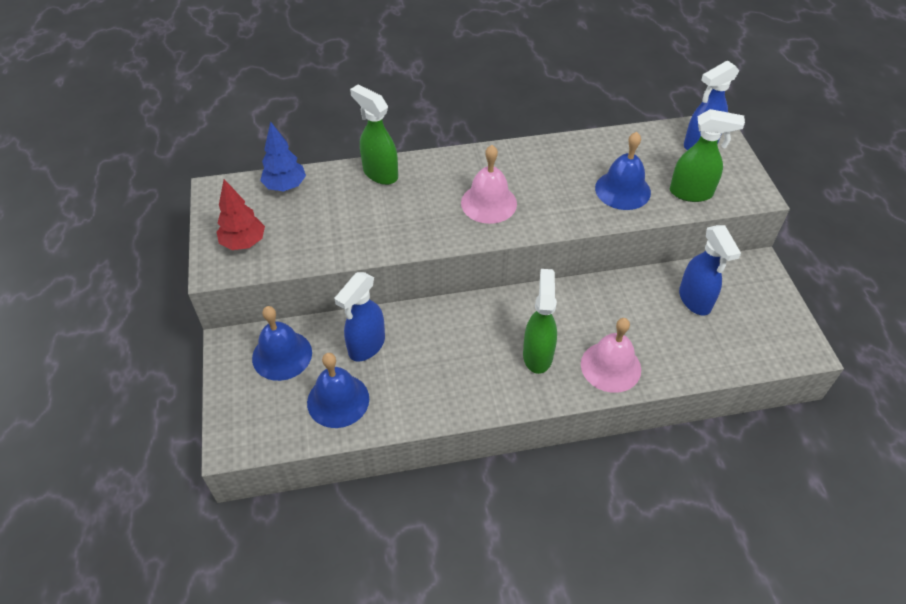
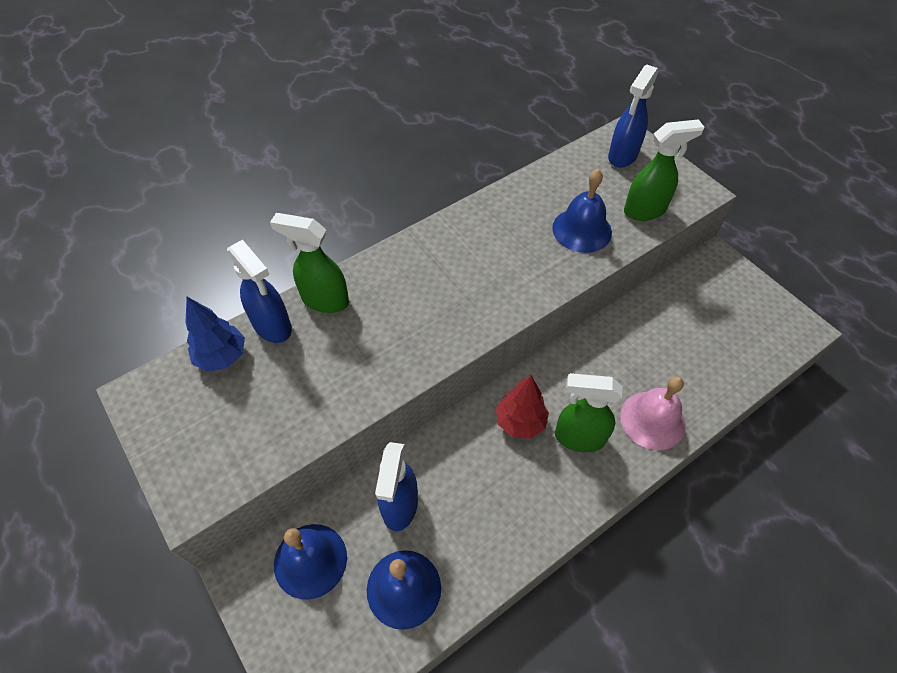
camera: 25 degrees left, 5 degrees up
red tree [216,179,265,250] -> red tree moved to [496,375,549,439]
pink bell [461,145,517,224] -> none
green spray bottle [523,269,557,374] -> green spray bottle turned 60 degrees counterclockwise [555,373,622,452]
blue spray bottle [679,225,741,316] -> blue spray bottle moved to [227,240,292,343]

